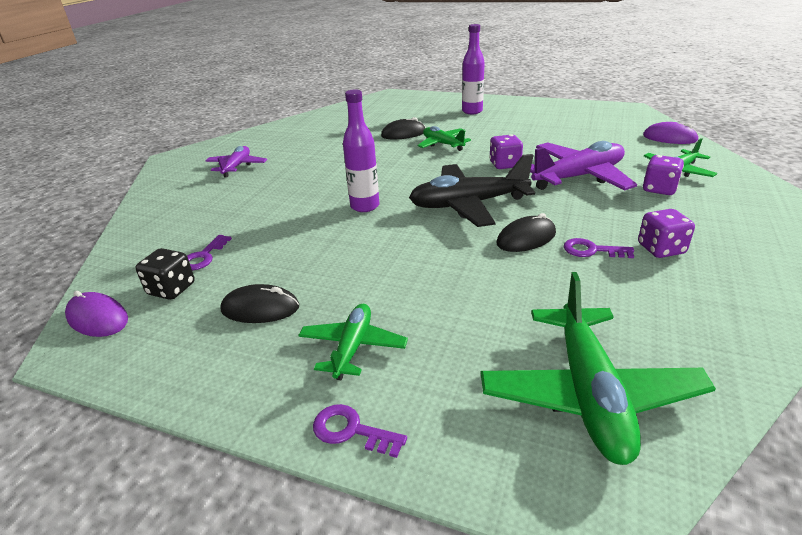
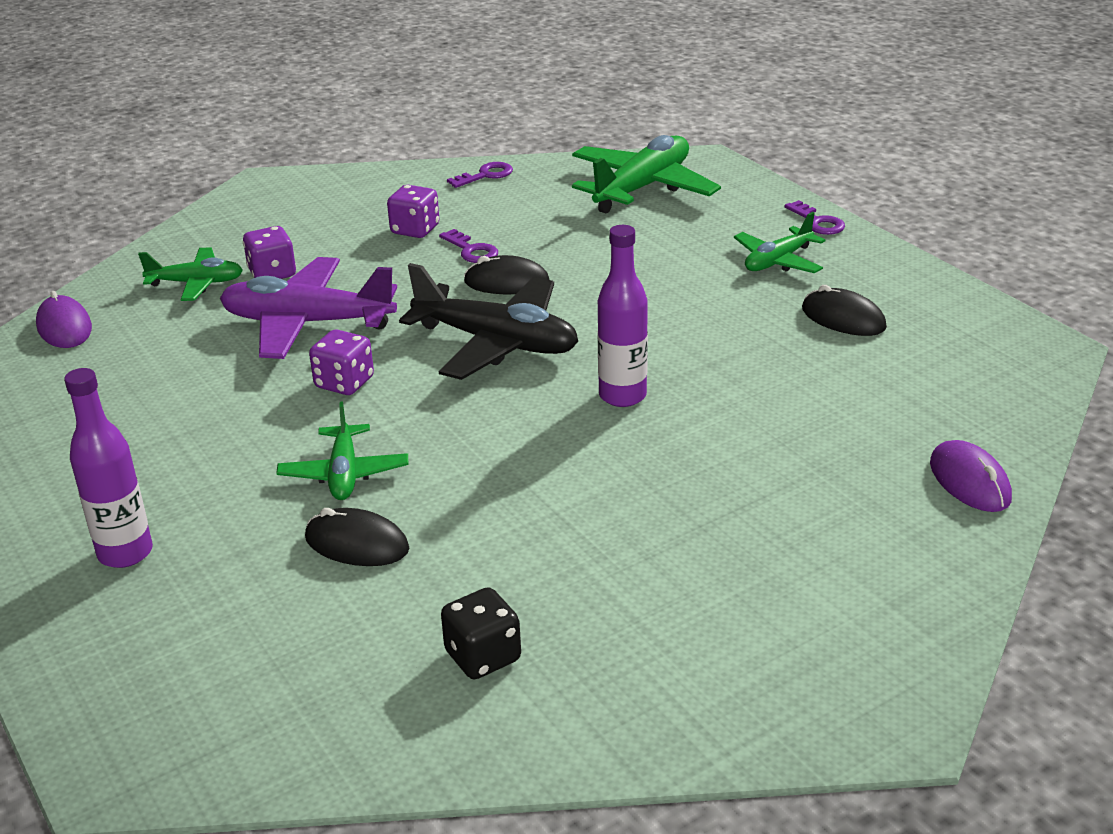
camera: 145 degrees left, 0 degrees up
purple mouse [65,291,128,337] -> purple mouse moved to [930,440,1012,512]
black dice [135,248,195,300] -> black dice moved to [441,587,521,679]
purple key [187,235,232,270] -> purple key moved to [447,162,513,188]
purple plane [206,146,267,178] -> none

